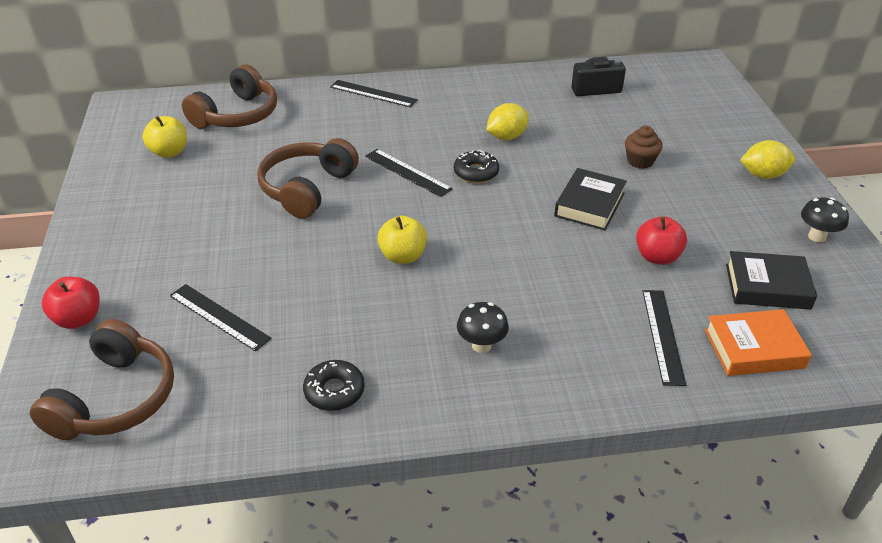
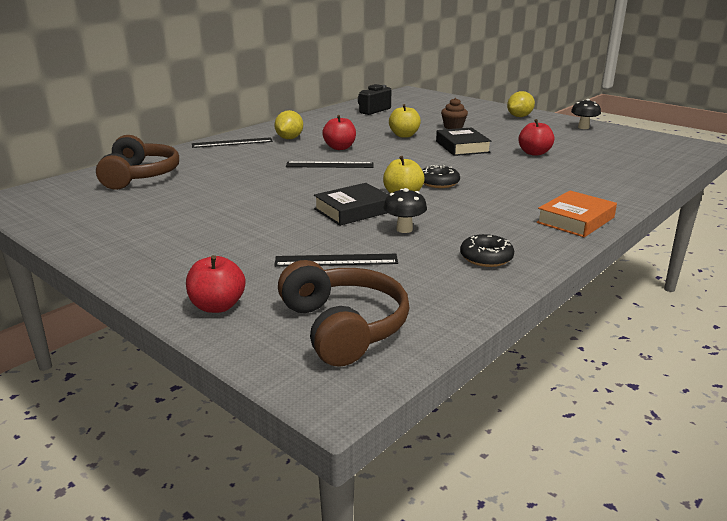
camera: 40 degrees left, 15 degrees down
yellow apple [142,116,187,158] -> yellow apple moved to [389,104,421,138]
brown headphones [257,138,359,218] -> none
black donut [454,150,499,183] -> black donut moved to [422,165,460,188]
black mushroom [457,302,509,353] -> black mushroom moved to [384,188,427,233]
yellow lemon [486,103,529,140] -> yellow lemon moved to [274,110,303,139]
black ruler [643,290,686,386] -> none
orange book [705,309,812,376] -> orange book moved to [536,191,617,237]
black book [726,251,817,310] -> black book moved to [314,183,389,226]
none -> red apple [322,115,356,150]

